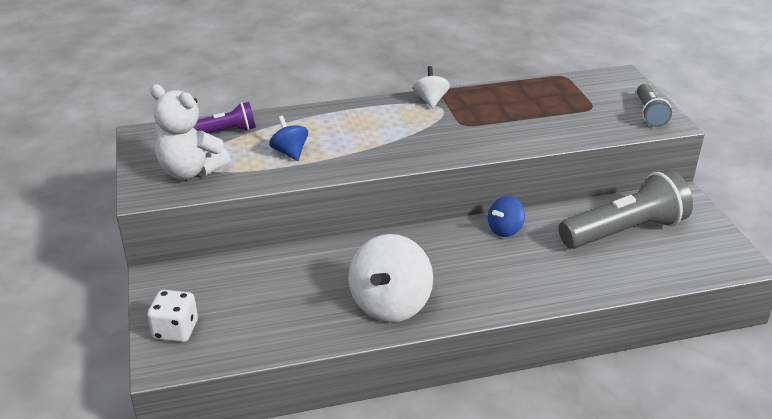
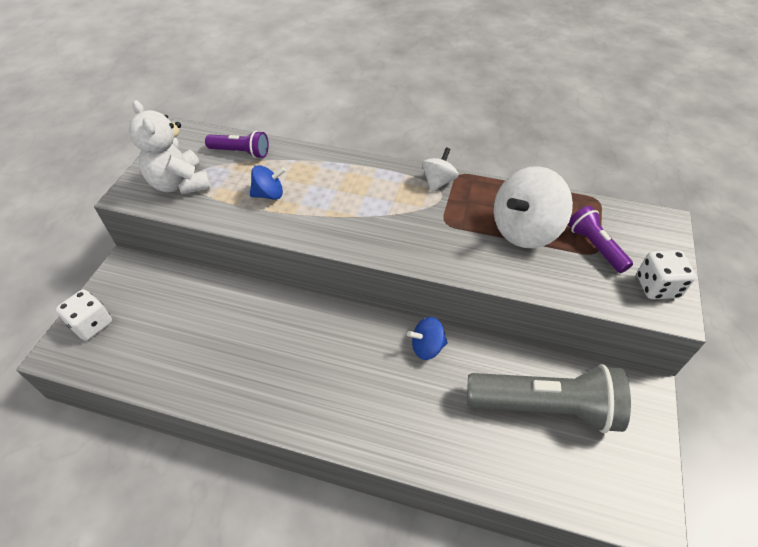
camera: 30 degrees right, 15 degrees up
blue spinning top [269,116,308,161] -> blue spinning top turned 75 degrees clockwise [250,165,286,200]
white spinning top [348,234,433,322] -> white spinning top moved to [494,166,573,248]
grey flashlight [637,84,672,127] -> white dice [637,250,696,299]
none -> purple flashlight [568,206,633,273]

